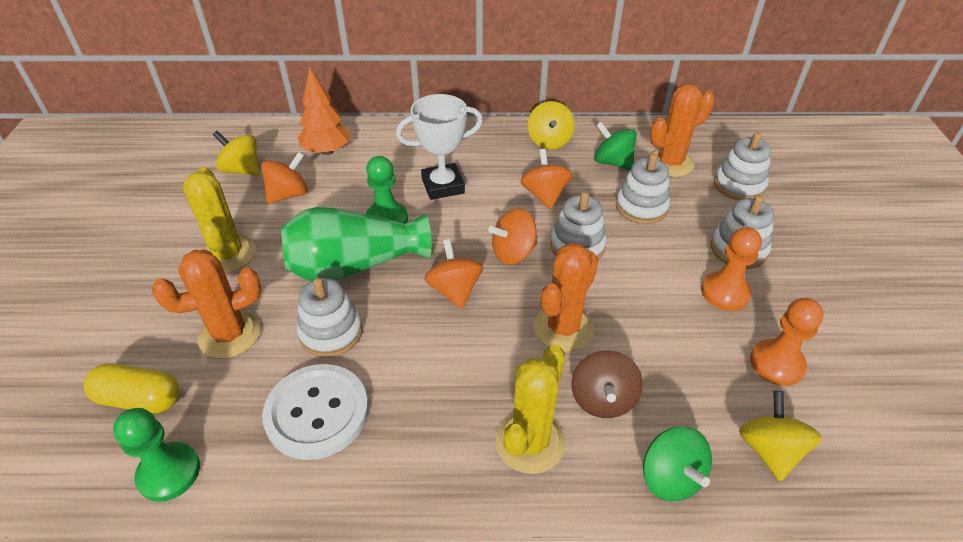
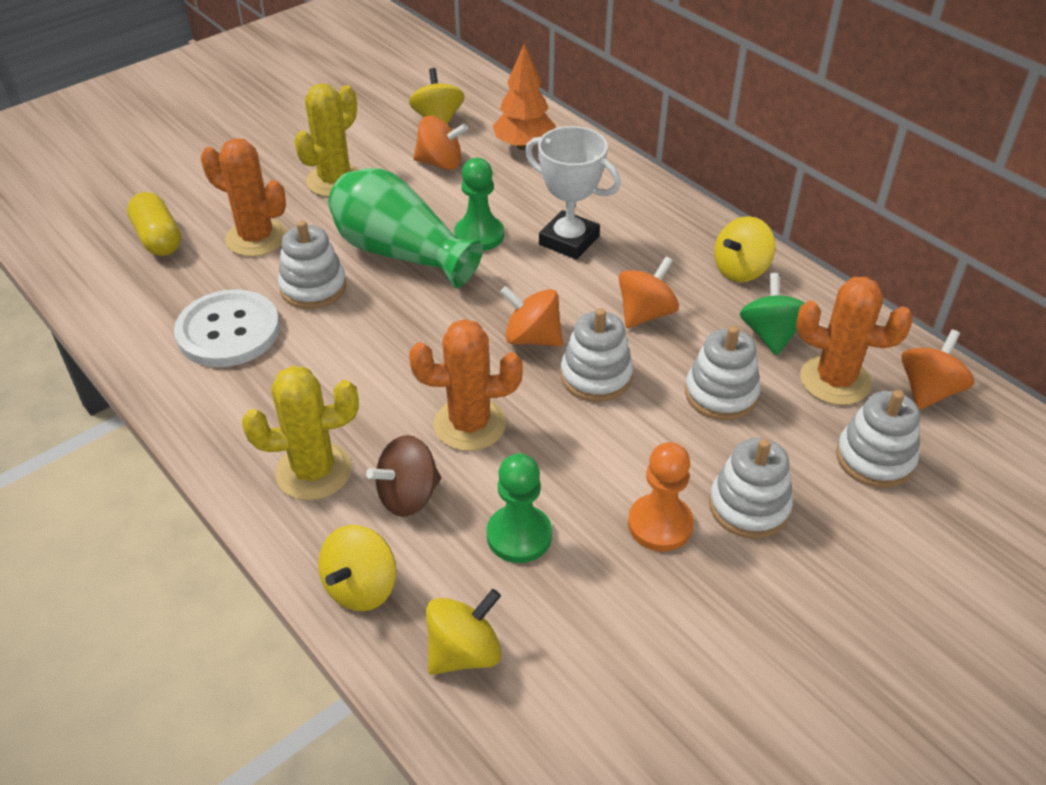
camera: 50 degrees right, 0 degrees up
green pawn [113,408,200,502] -> green pawn moved to [487,453,552,563]
orange spinning top [424,239,483,309] -> orange spinning top moved to [901,330,975,410]
green spinning top [643,426,712,501] -> yellow spinning top [318,525,396,611]
orange pawn [750,298,824,386] -> none

